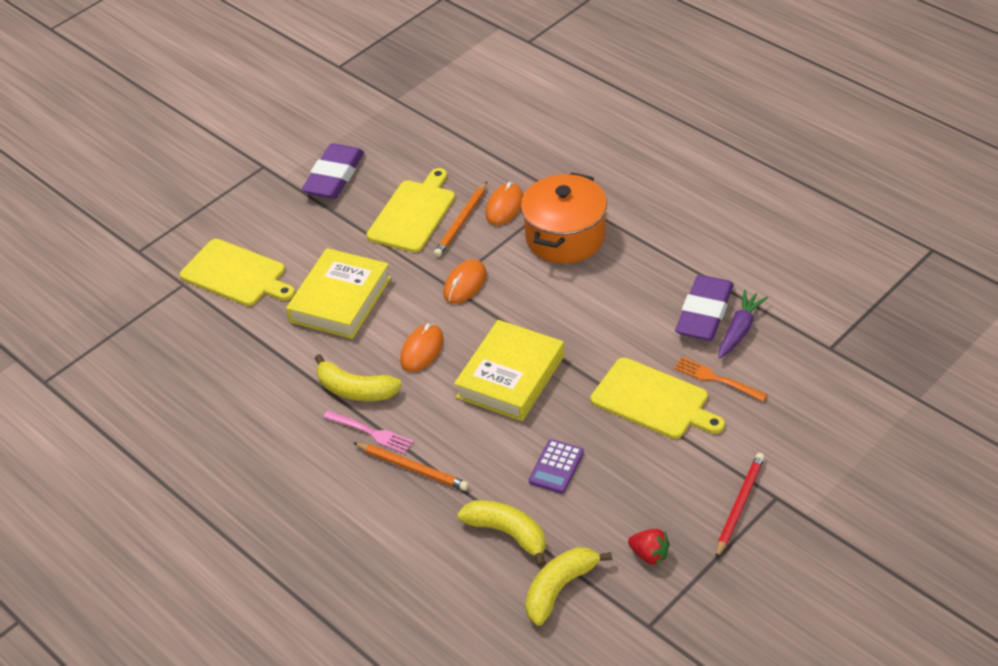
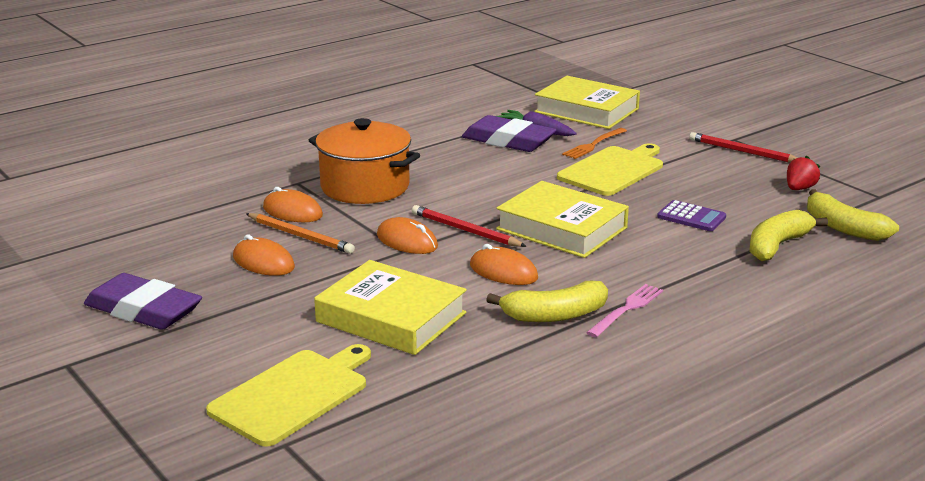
camera: 85 degrees left, 20 degrees down
yellow banana [315,354,402,401] -> yellow banana turned 45 degrees clockwise [486,281,608,322]
orange pencil [354,443,469,491] -> none
yellow cutting board [367,168,455,252] -> orange mouse [233,234,295,276]
none -> red pencil [412,205,527,247]
none -> yellow book [534,76,640,129]

